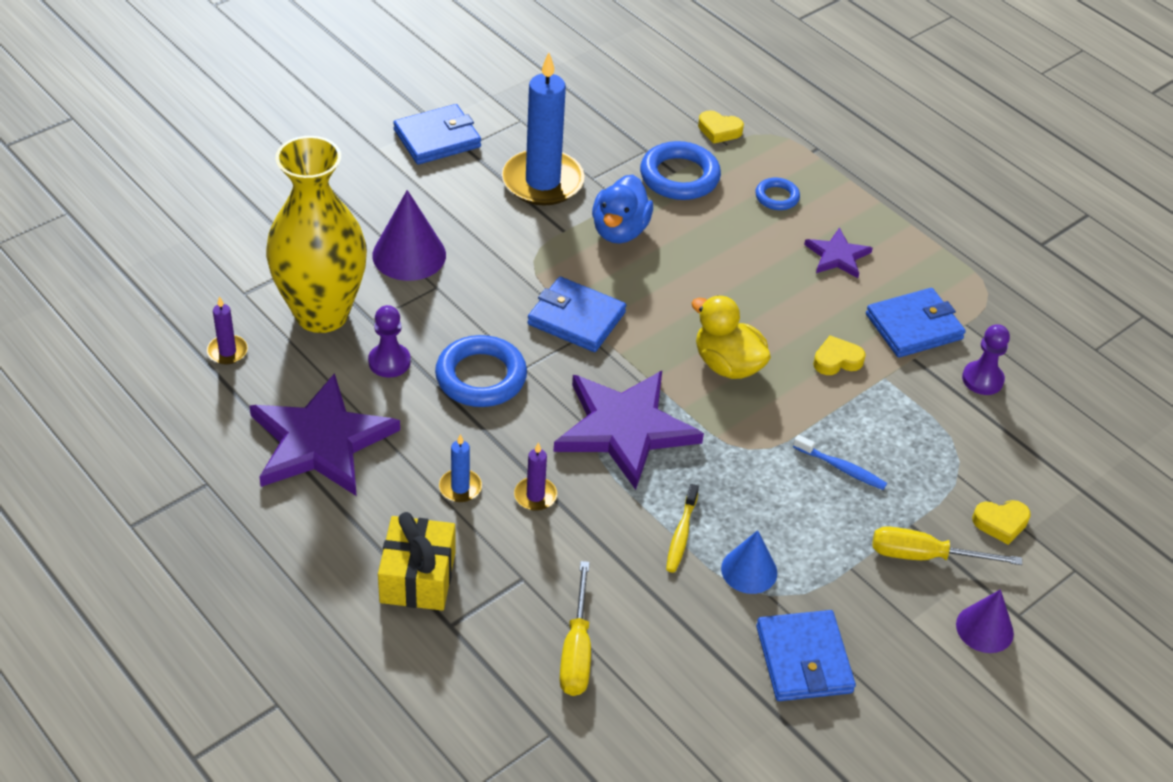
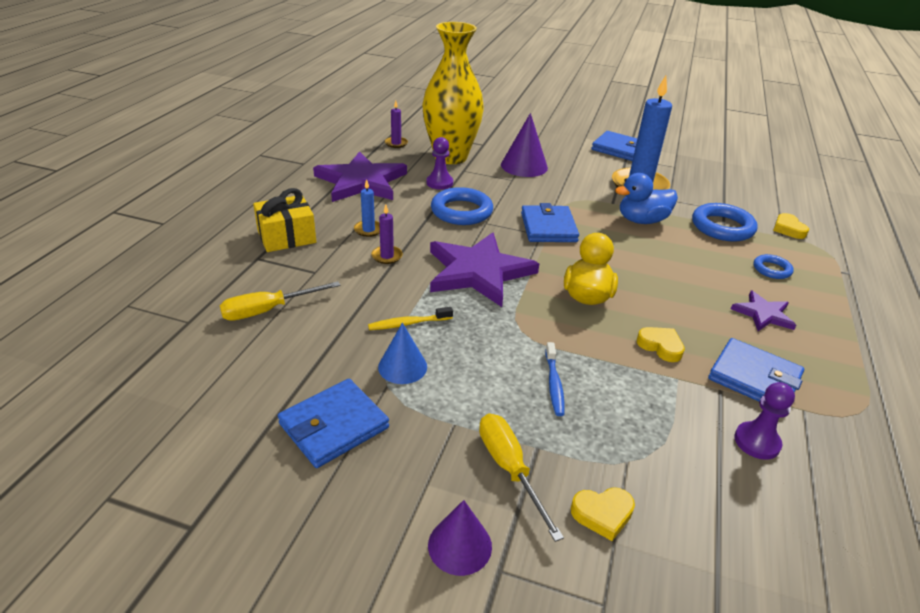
camera: 60 degrees right, 10 degrees down
yellow heart [972,500,1031,545] -> yellow heart turned 60 degrees counterclockwise [571,487,635,541]

